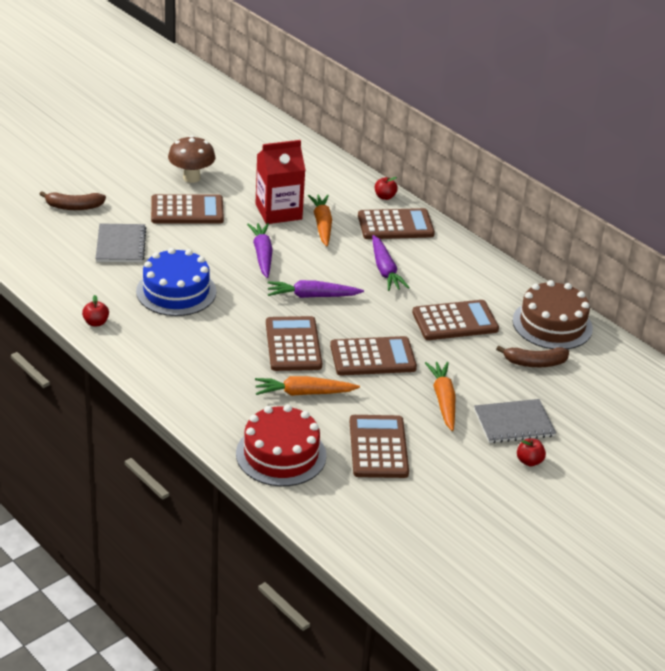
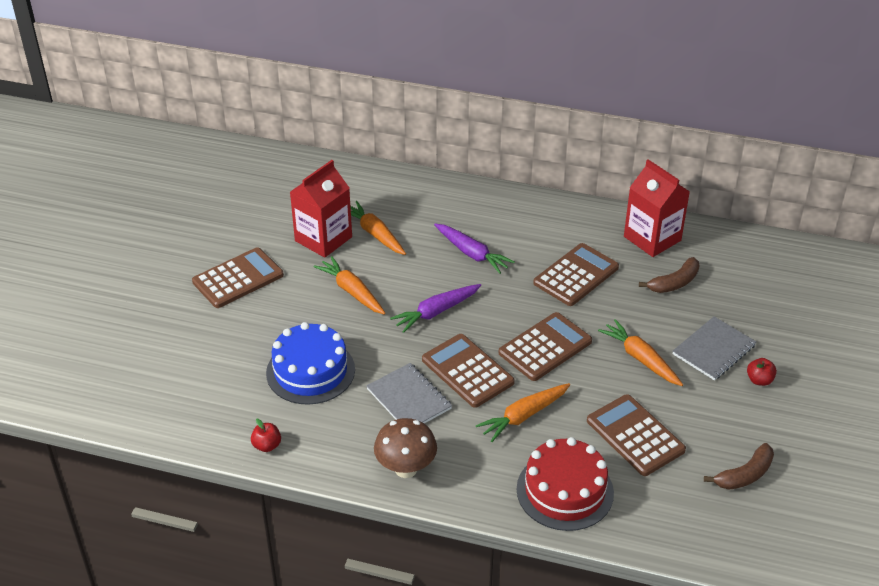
camera: 30 degrees left, 5 degrees up
brown banana [39,191,106,210] -> brown banana moved to [704,443,774,490]
grey notebook [96,223,147,262] -> grey notebook moved to [366,363,452,423]
brown mushroom [168,135,216,183] -> brown mushroom moved to [374,418,437,478]
purple carrot [247,223,273,278] -> orange carrot [314,256,386,315]
brown calculator [358,208,435,239] -> none
red apple [375,177,398,200] -> none
brown cake [513,280,593,349] -> red carton [624,160,690,257]

